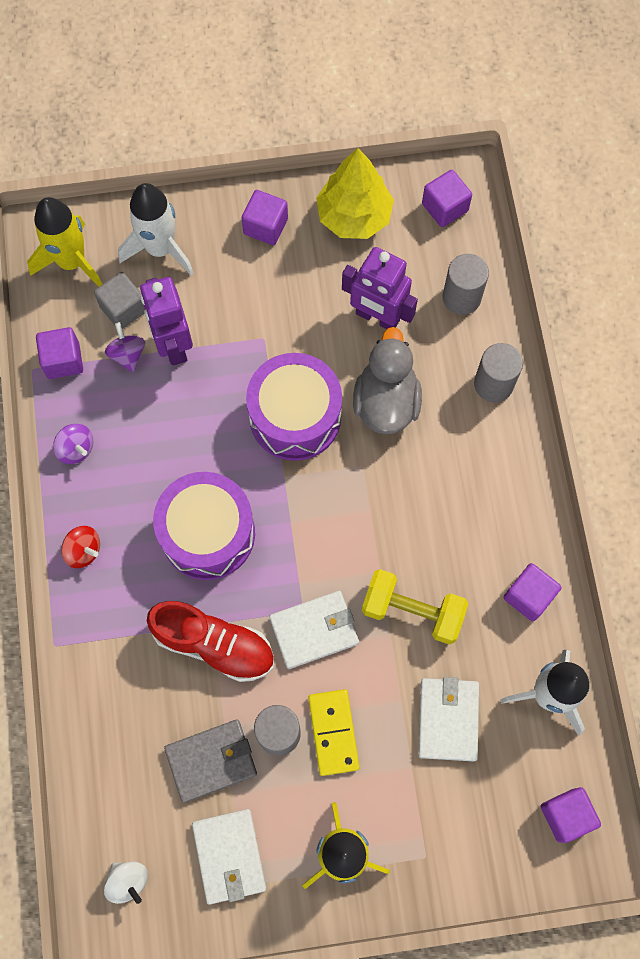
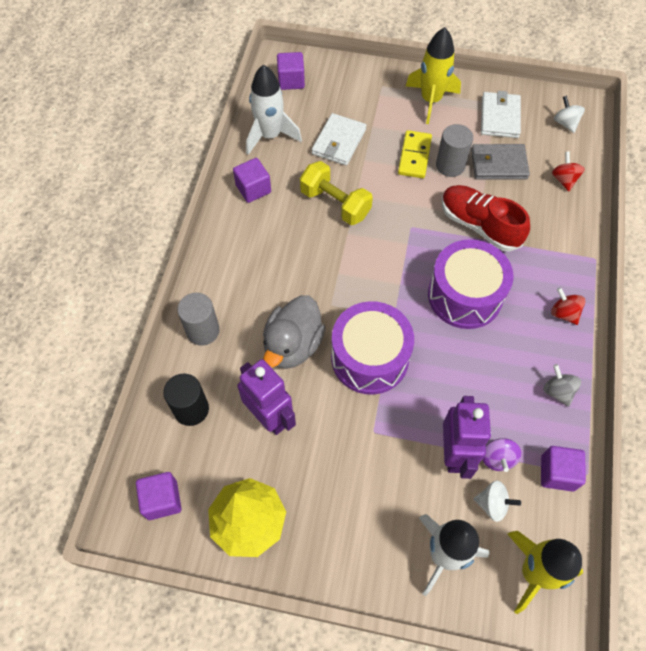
camera: 160 degrees left, 10 degrees down
purple spinning top [53,424,93,464] -> grey spinning top [543,364,581,407]
grey cube [94,272,145,329] -> white spinning top [473,480,521,522]
purple cube [242,190,288,245] -> none
white wallet [269,591,359,669] -> none
grey cylinder [443,254,489,315] -> black cylinder [163,374,209,426]
none -> red spinning top [551,151,585,192]

